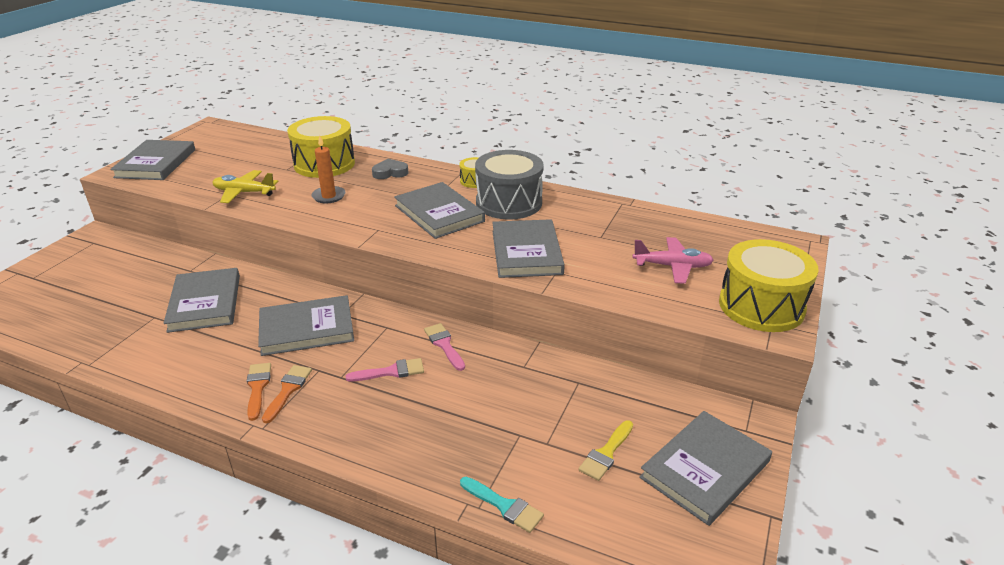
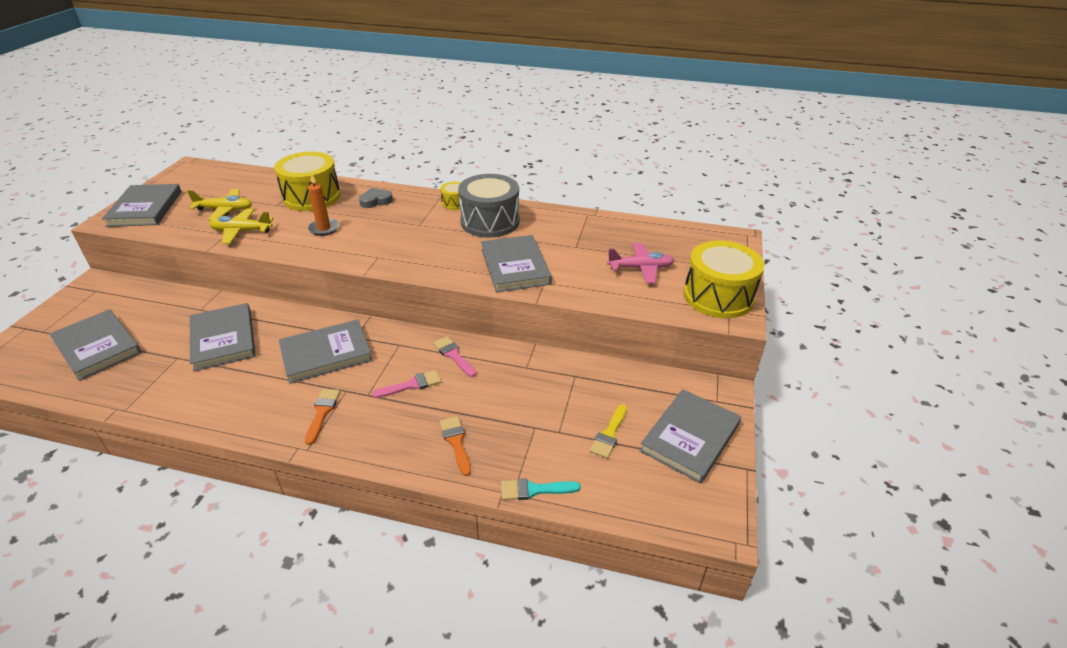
camera: 10 degrees left, 5 degrees up
orange brush [247,363,271,421] -> orange brush moved to [440,416,471,476]
grey book [394,182,485,239] -> grey book moved to [50,309,141,381]
turquoise brush [460,477,544,533] -> turquoise brush turned 150 degrees clockwise [501,478,581,500]
none -> yellow plane [187,189,252,221]

